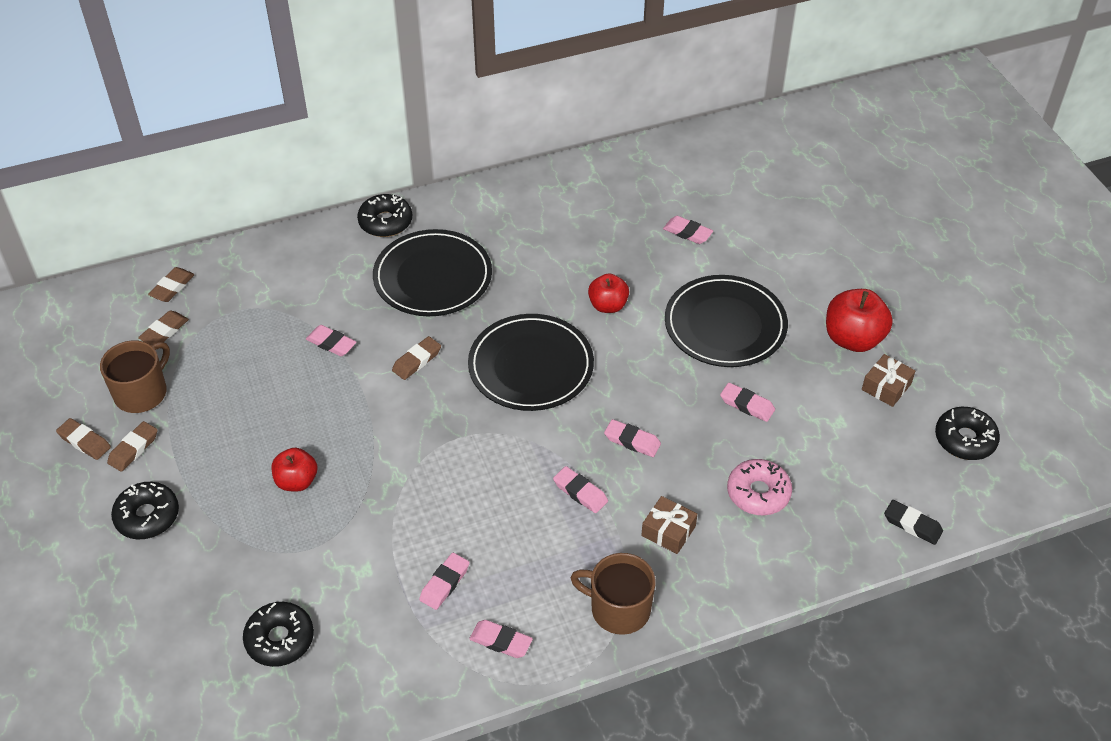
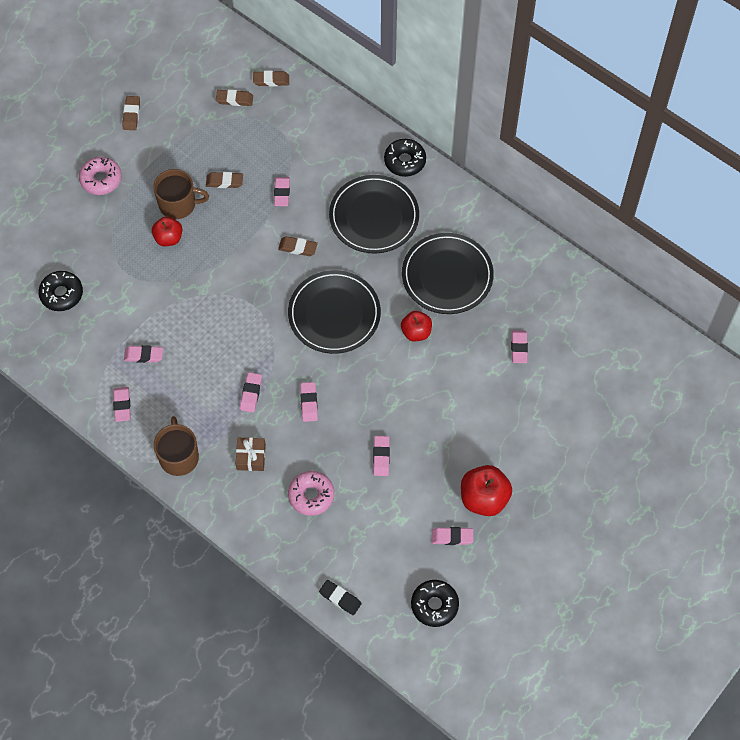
camera: 60 degrees right, 15 degrees up
brown mug [100,340,170,413] -> brown mug moved to [153,169,209,219]
brown eraser [107,421,157,472] -> brown eraser moved to [206,172,243,188]
black donut [111,482,179,539] -> pink donut [79,157,122,195]
black plate [665,275,788,367] -> black plate moved to [402,233,494,314]
brown gift [862,354,915,407] -> pink eraser [432,527,473,545]
black eraser [884,500,943,545] -> black eraser turned 60 degrees counterclockwise [319,580,362,615]

